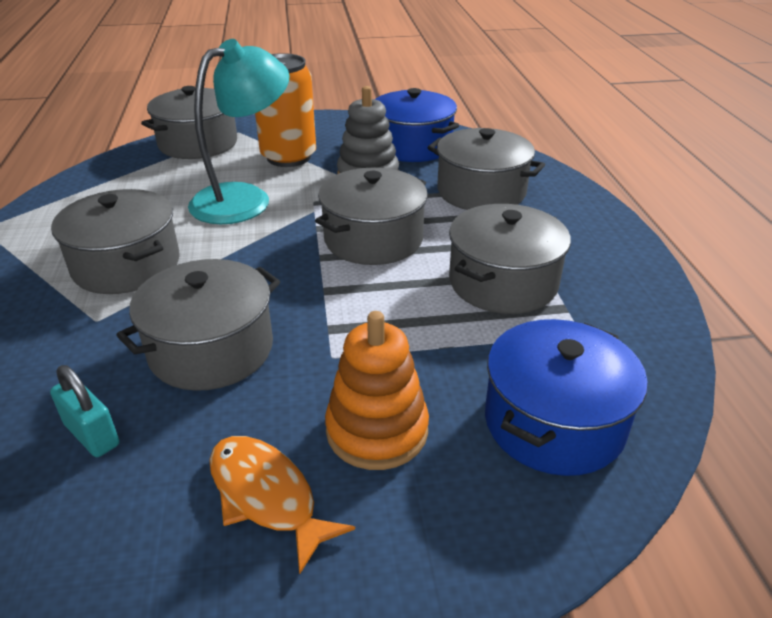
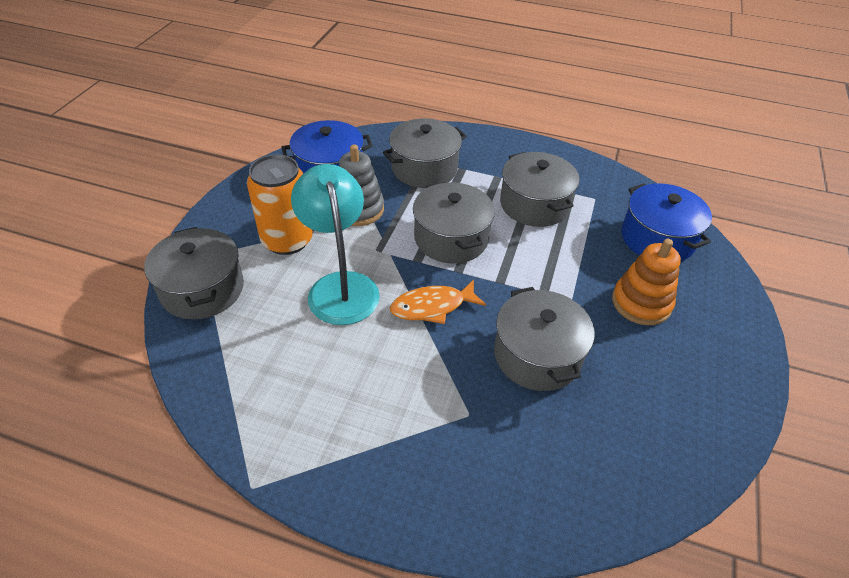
camera: 65 degrees left, 10 degrees up
turquoise padlock [50,365,119,457] -> none
grey pot [51,189,180,294] -> none
orange fish [209,436,355,574] -> orange fish moved to [390,279,486,324]

